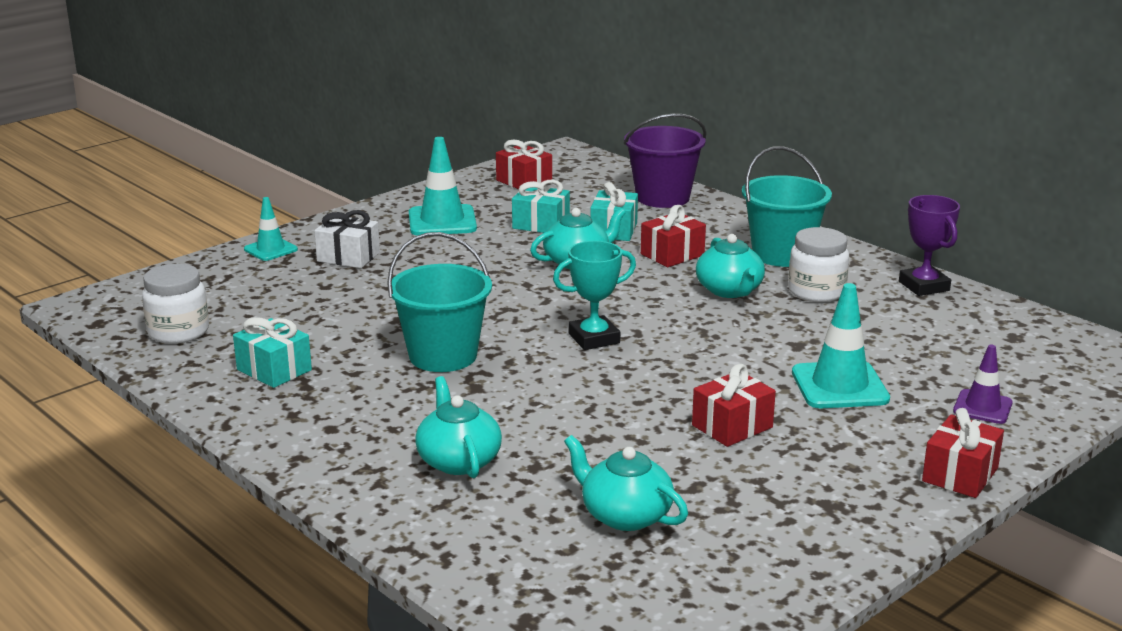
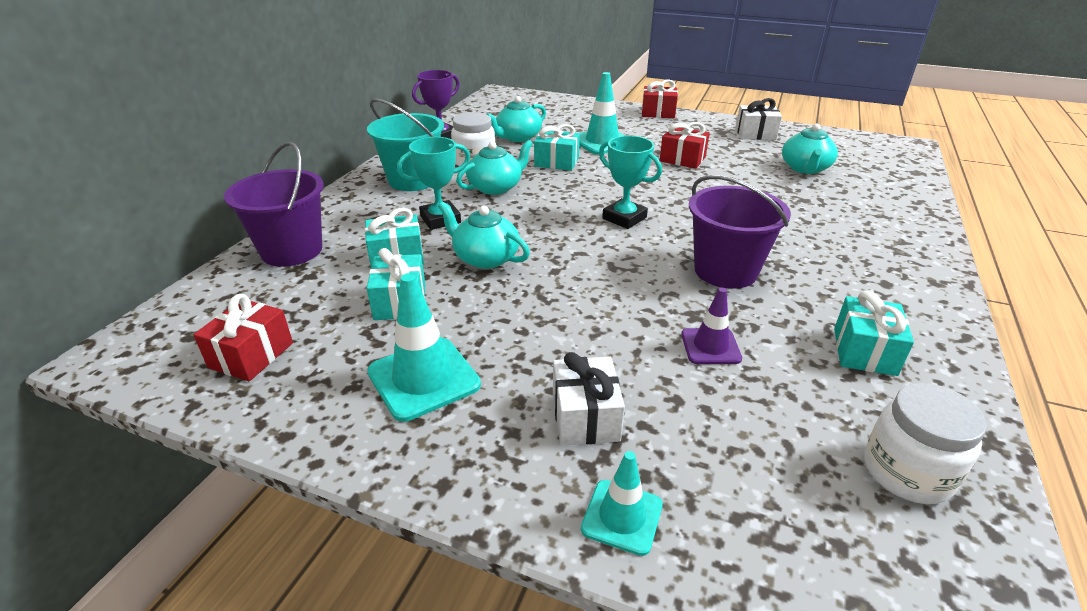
camera: 115 degrees left, 10 degrees up
turquoise bucket [387,232,492,372] -> purple bucket [689,175,791,289]
turquoise teapot [415,376,502,478] -> turquoise teapot moved to [487,96,546,142]
red gift [641,205,706,267] -> turquoise trophy [397,137,470,230]
purple traffic cone [953,345,1013,424] -> purple traffic cone moved to [681,288,742,364]
none -> turquoise gift [534,124,580,171]
none -> white gift [736,98,782,140]

